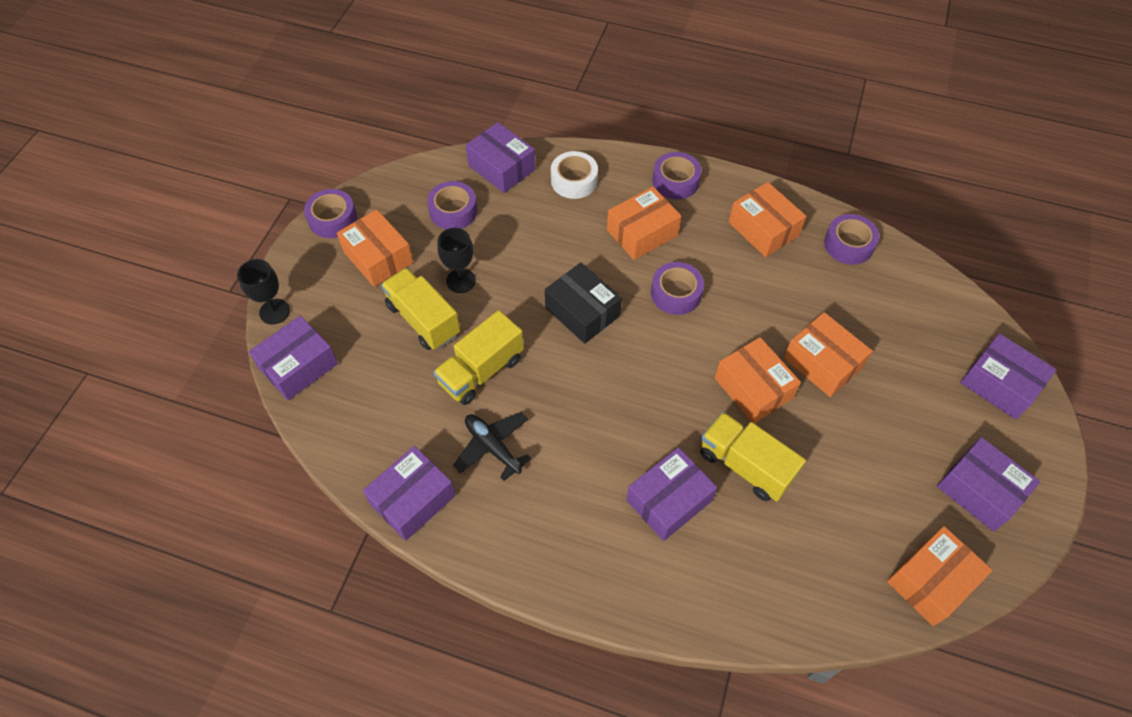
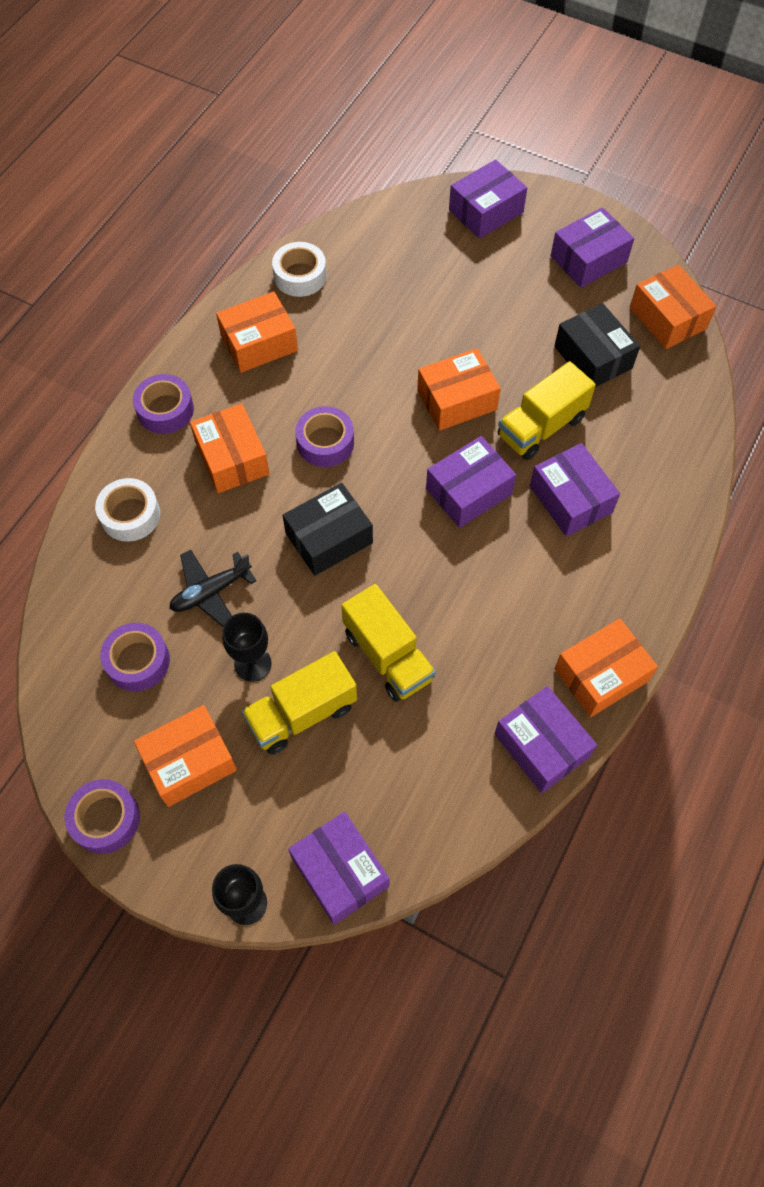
camera: 80 degrees left, 5 degrees up
black plane [453,412,531,481] -> black plane moved to [170,550,256,627]
purple box [466,122,536,193] -> purple box moved to [426,436,516,528]
orange box [784,312,872,397] -> orange box moved to [555,618,658,717]
purple tape [824,214,879,265] -> white tape [272,242,327,297]
none -> black box [554,303,640,387]

